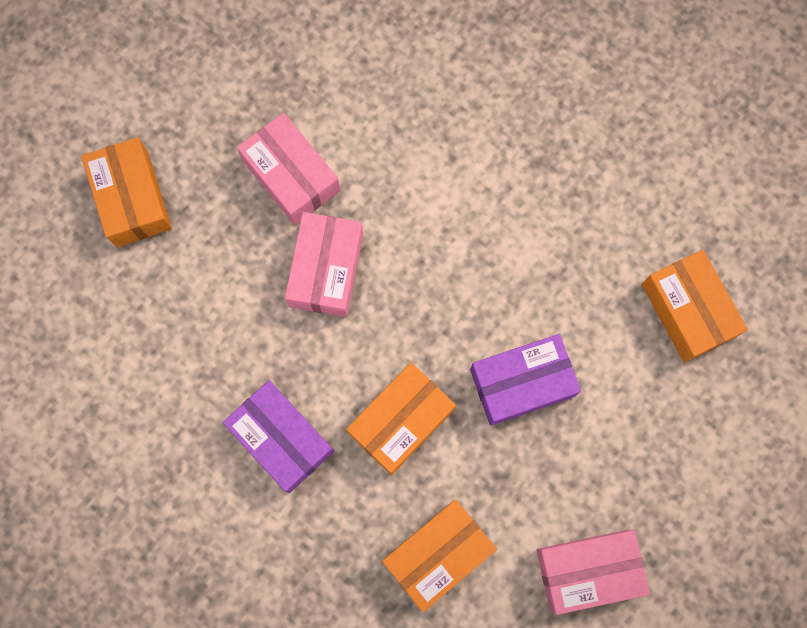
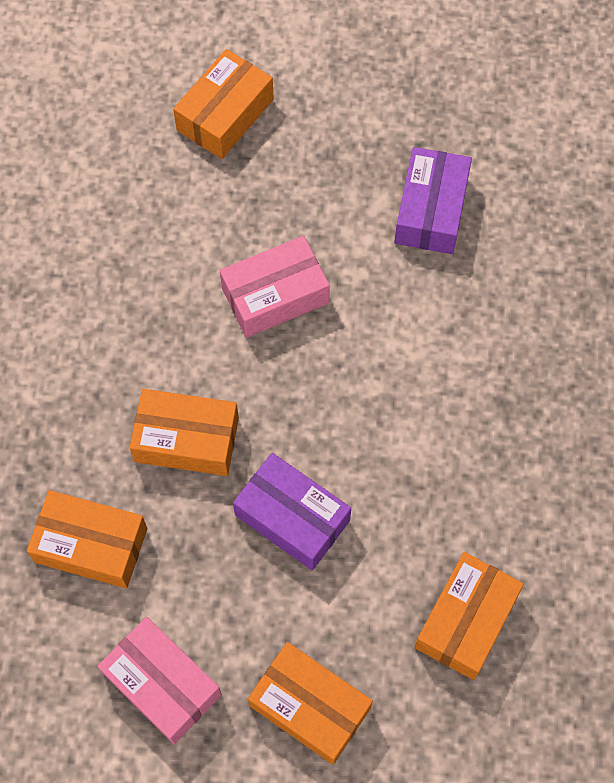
camera: 55 degrees right, 10 degrees down
purple box [223,380,334,493] -> purple box moved to [394,147,472,254]
pink box [237,113,340,225] -> none
none -> orange box [248,642,373,765]

